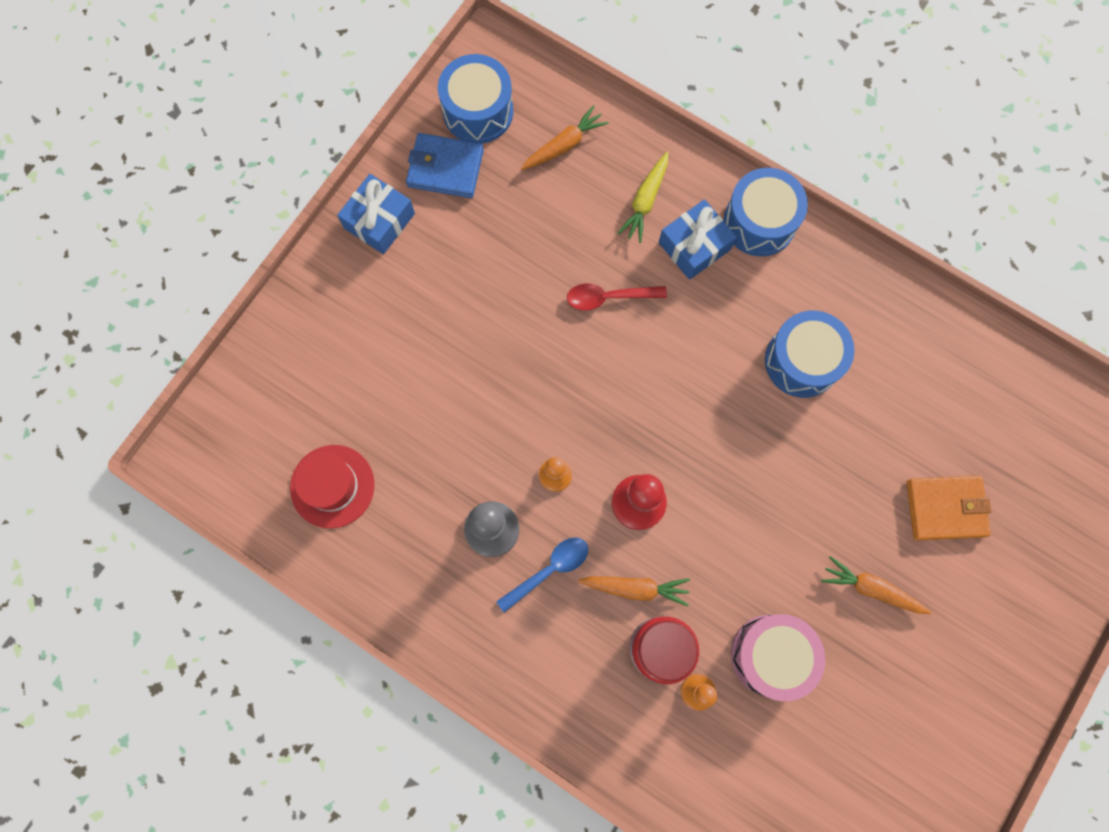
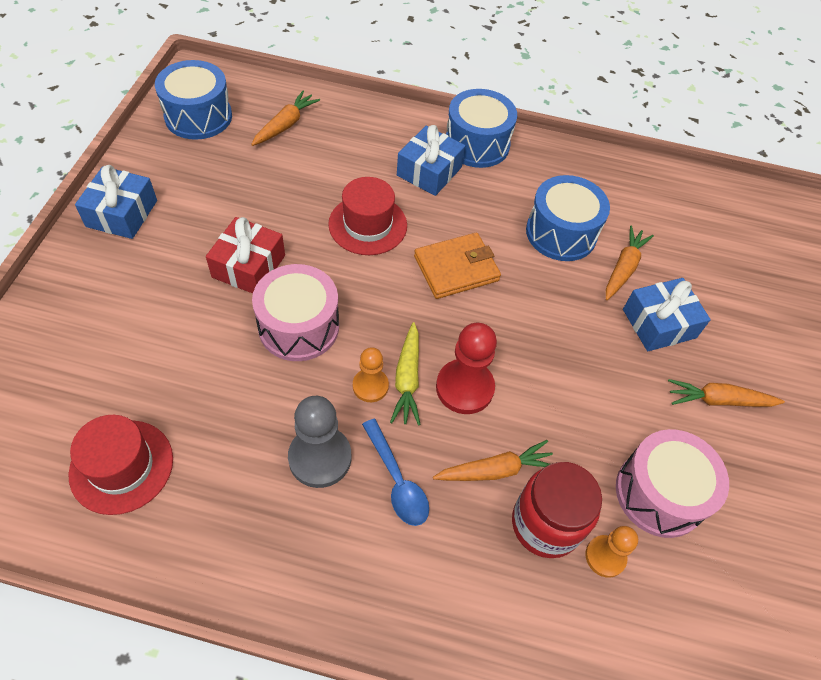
camera: 25 degrees left, 20 degrees down
blue wallet [406,133,484,198] -> none
blue spoon [496,538,588,613] -> blue spoon turned 120 degrees clockwise [362,419,429,526]
red spoon [567,284,667,310] -> red hat [328,177,407,255]
yellow carrot [617,152,668,243] -> yellow carrot moved to [390,322,421,426]
orange wallet [907,476,991,540] -> orange wallet moved to [414,233,501,299]
none -> red gift [206,217,285,294]
none -> pink drum [252,264,339,361]
none -> orange carrot [606,226,654,300]
none -> blue gift [623,278,711,351]

